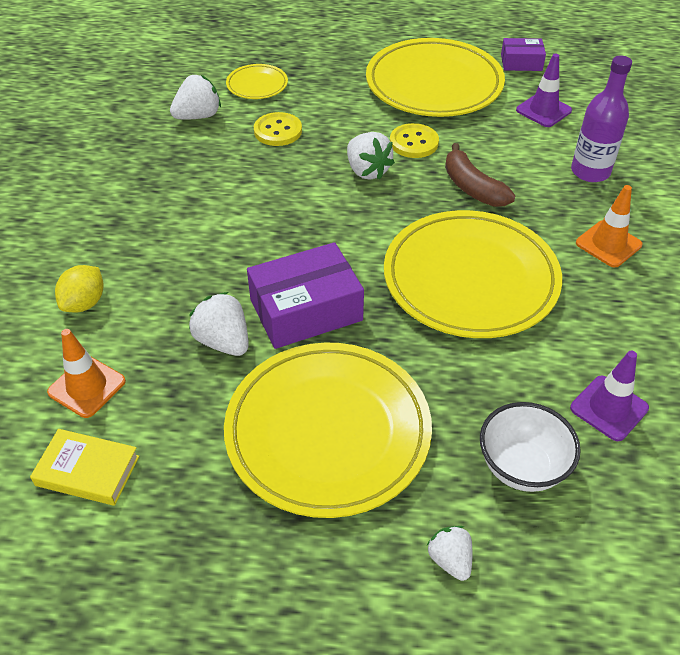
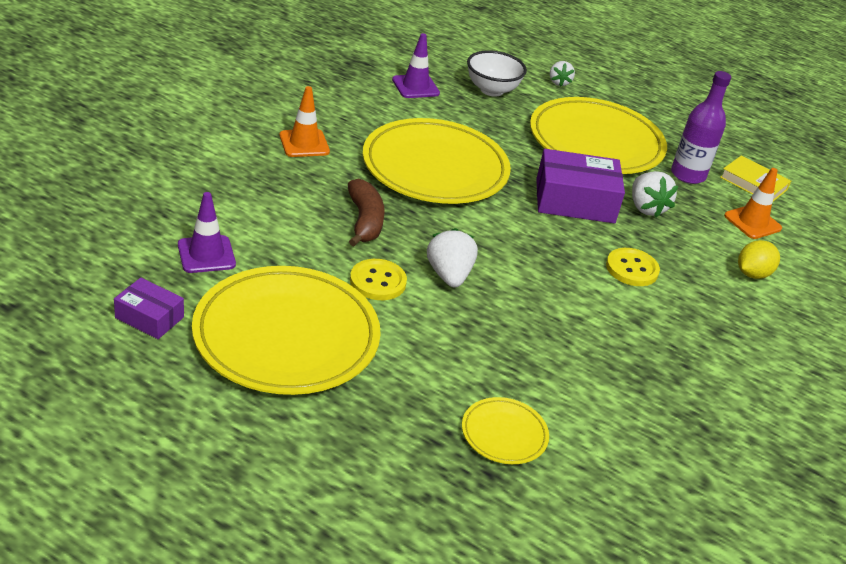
camera: 160 degrees left, 10 degrees down
white strawberry [170,75,221,119] -> none
yellow button [254,112,302,146] -> yellow button moved to [606,248,660,286]
purple bottle [571,55,632,182] -> purple bottle moved to [671,71,731,184]

